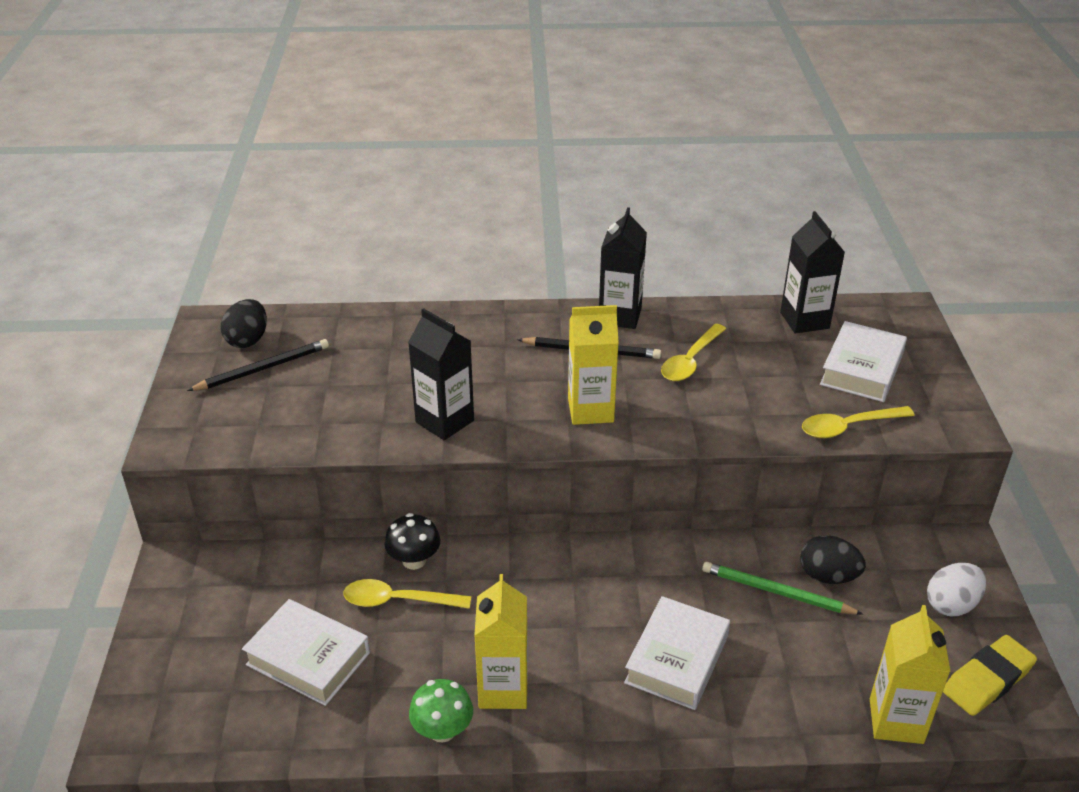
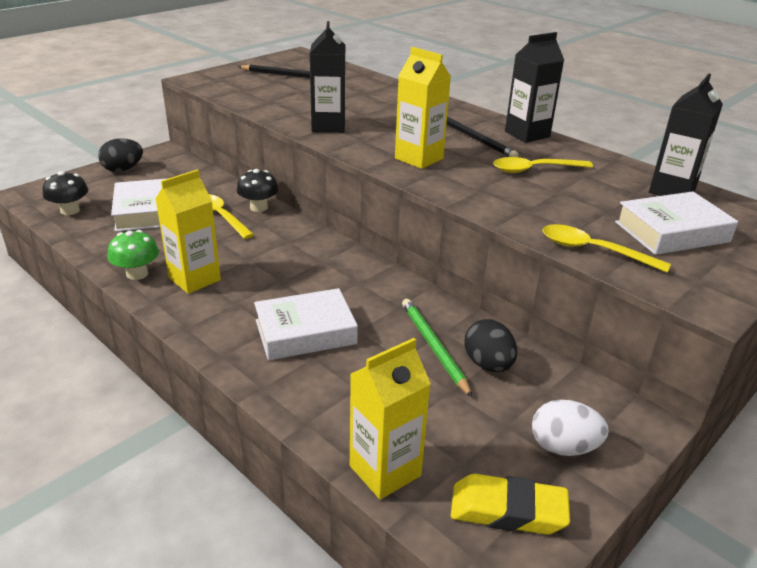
camera: 45 degrees right, 5 degrees down
black egg [221,299,267,348] -> black egg moved to [98,138,143,172]
none -> black mushroom [43,171,88,215]

